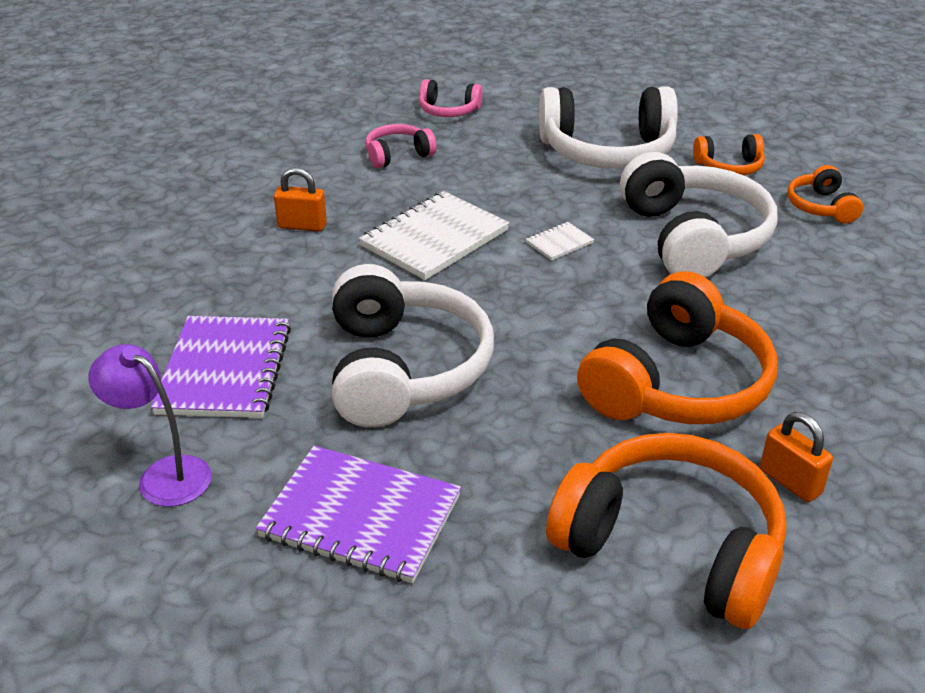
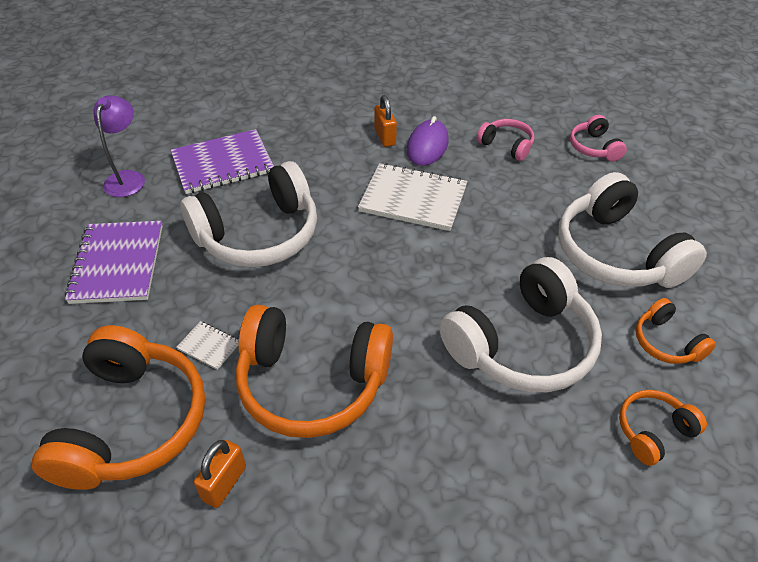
camera: 65 degrees right, 10 degrees up
white notebook [526,222,594,261] -> white notebook moved to [176,321,239,370]
none -> purple mouse [407,116,449,166]

